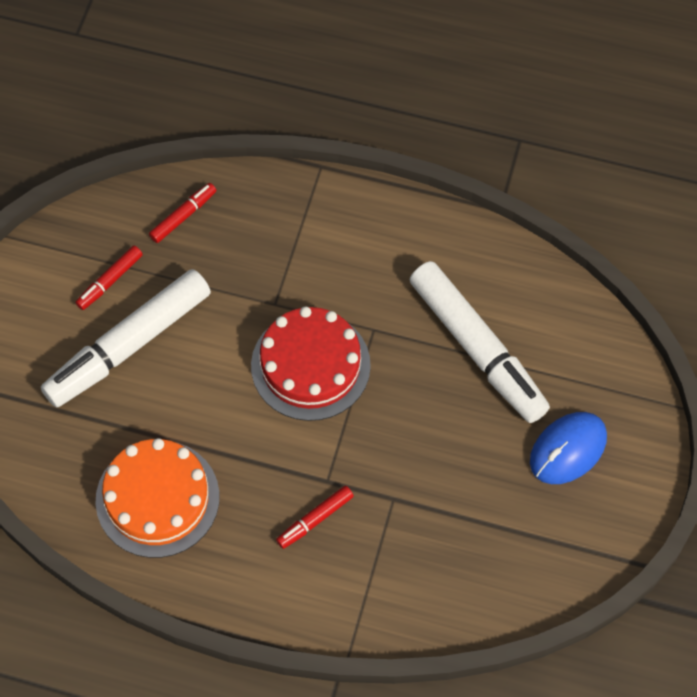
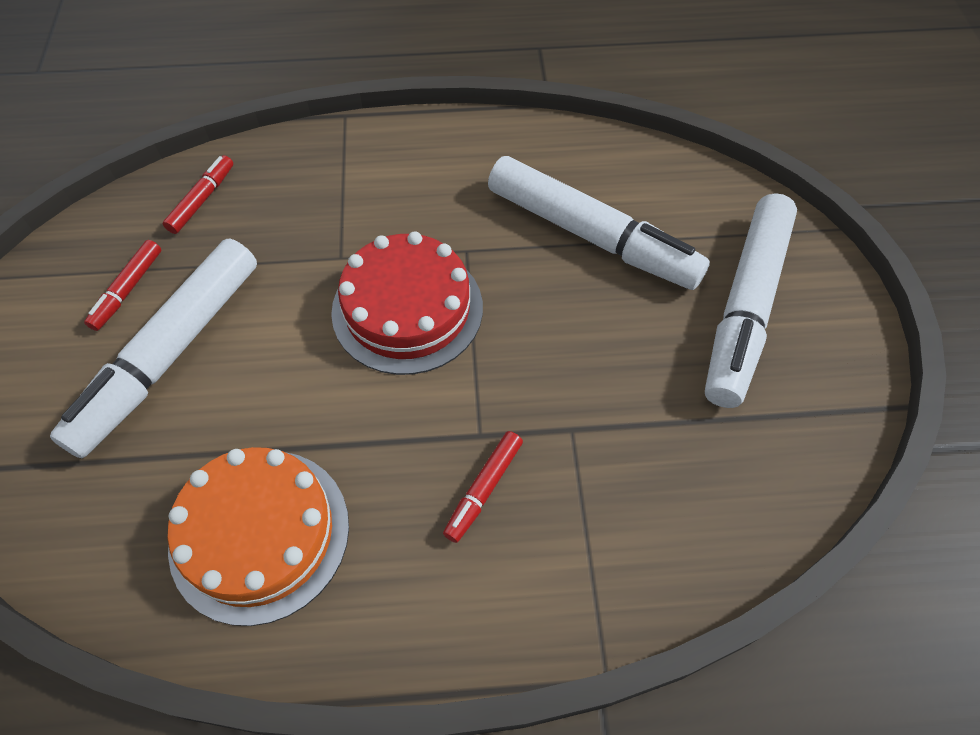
camera: 20 degrees left, 5 degrees down
blue mouse [530,412,607,484] -> white marker [705,193,797,408]

